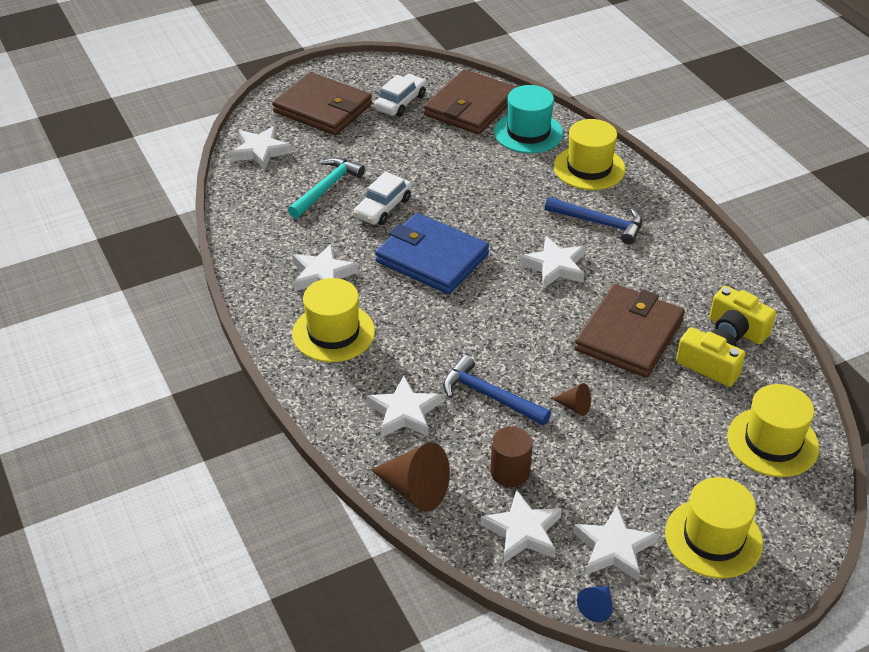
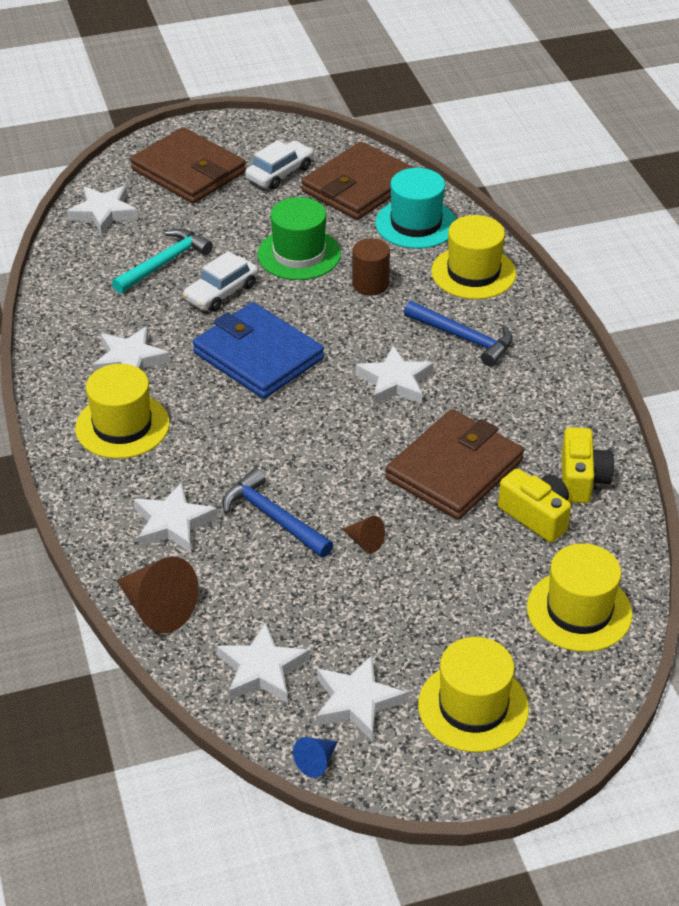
camera: 10 degrees right, 0 degrees up
brown cylinder [490,426,533,487] -> brown cylinder moved to [352,238,390,296]
yellow camera [709,286,776,344] -> yellow camera turned 135 degrees counterclockwise [562,427,614,503]
none -> green hat [257,197,341,280]

